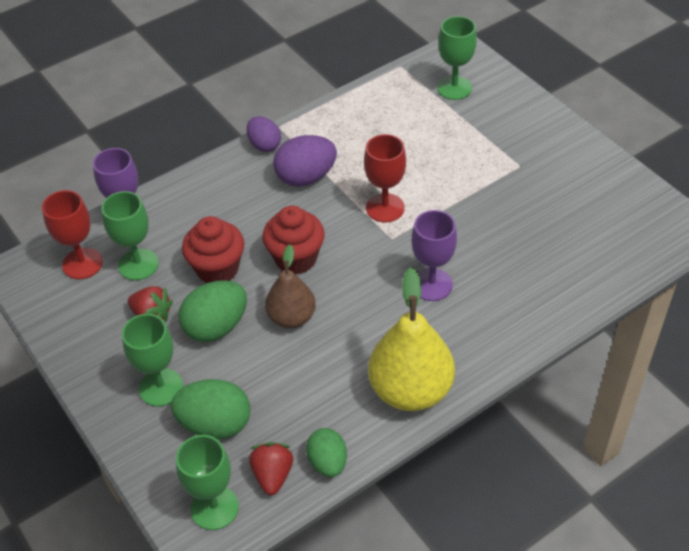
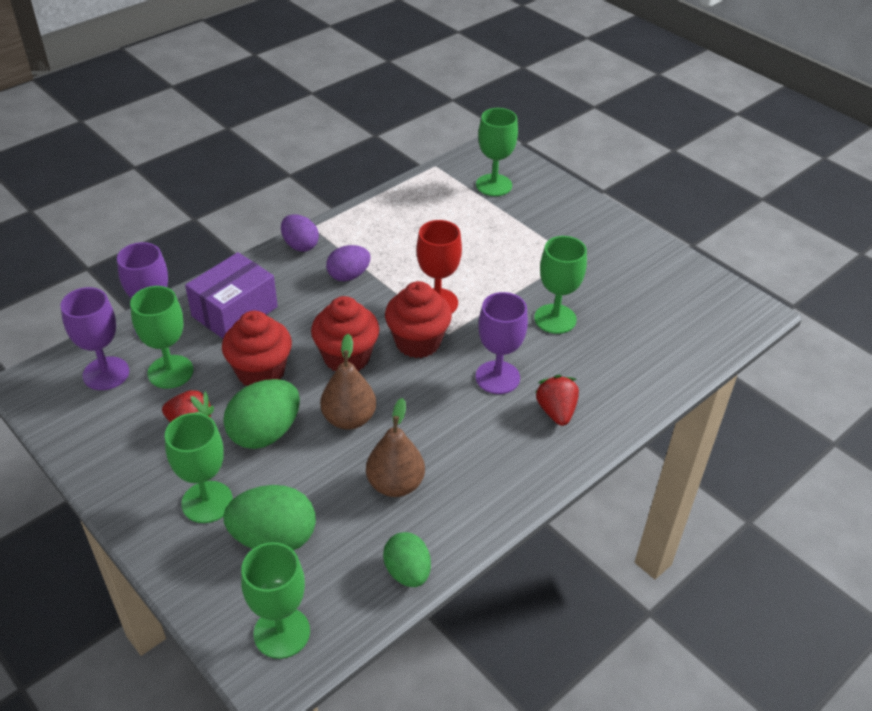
camera: 10 degrees left, 5 degrees down
red goblet [42,190,103,279] -> purple goblet [60,287,129,390]
red strawberry [249,442,293,495] -> red strawberry moved to [535,375,579,426]
purple egg [273,135,337,187] -> purple egg [326,245,371,281], size x0.66
yellow pear [368,267,455,411] -> none
none -> purple box [185,252,278,339]
none -> brown pear [366,398,425,497]
none -> red cupcake [385,281,452,358]
none -> green goblet [534,236,587,334]

